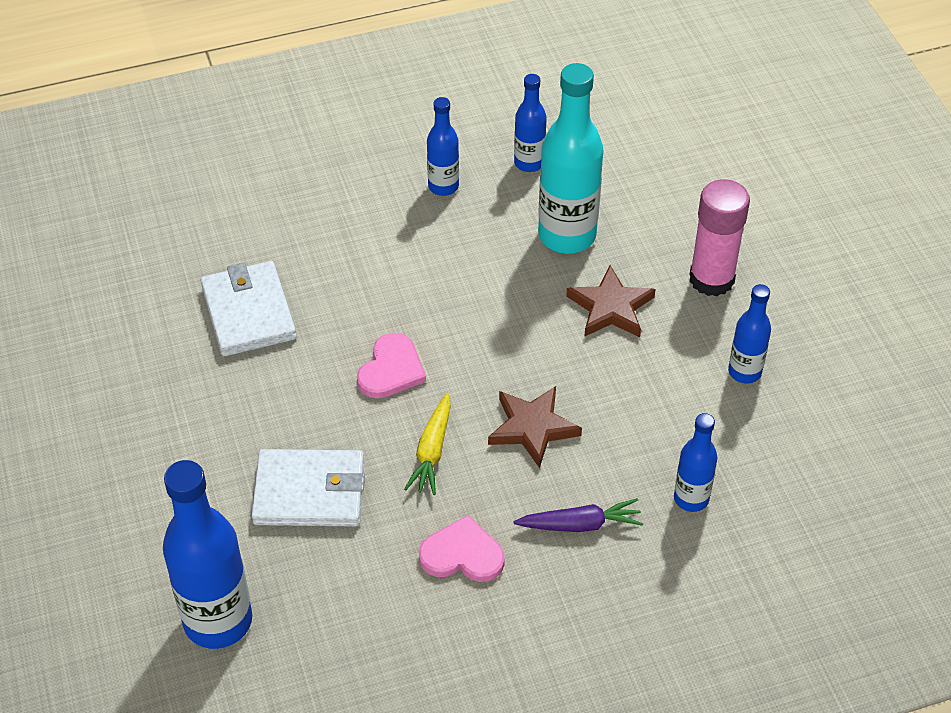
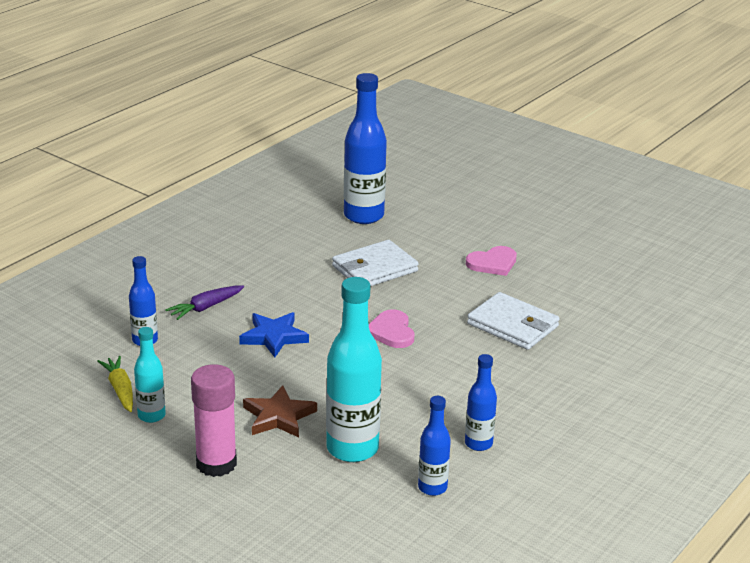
camera: 145 degrees right, 20 degrees down
yellow carrot [404,393,451,495] -> yellow carrot moved to [97,356,133,412]
pink heart [419,515,505,582] -> pink heart moved to [466,246,517,276]
brown star [488,386,582,468] -> blue star [239,312,309,357]
blue bottle [728,284,771,384] -> turquoise bottle [134,327,166,423]

